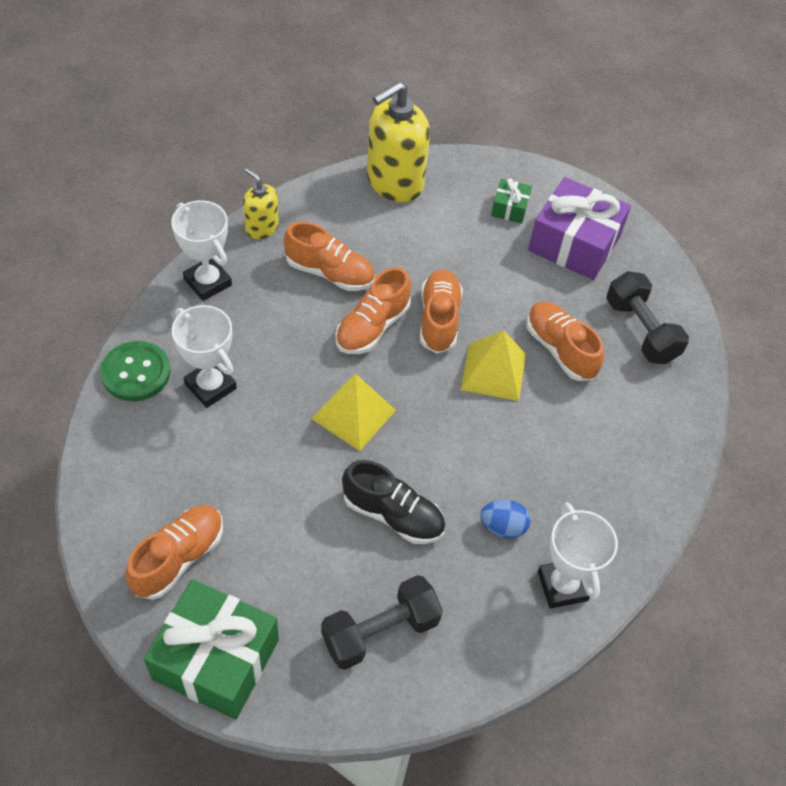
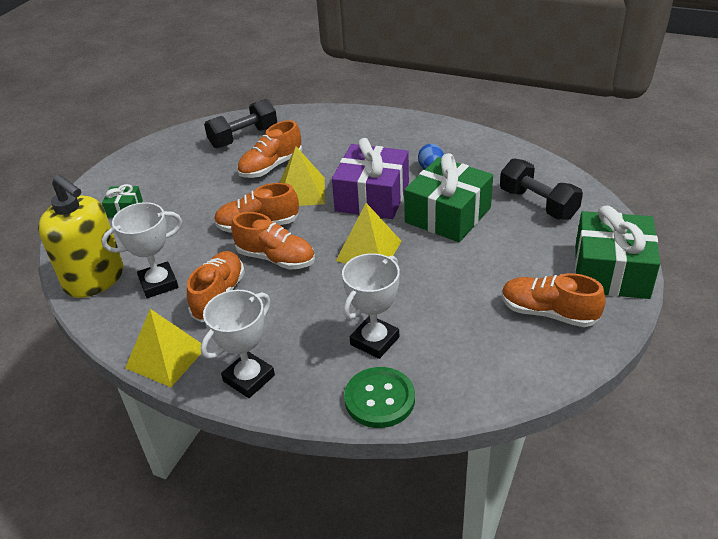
camera: 95 degrees left, 15 degrees down
yellow soap dispenser [243,168,279,239] -> yellow pyramid [125,309,207,387]
black shoe [342,460,446,544] -> green gift [404,153,493,242]
purple gift [528,177,631,280] -> purple gift moved to [332,138,409,219]
white trophy [538,502,618,608] -> white trophy moved to [102,202,182,298]

